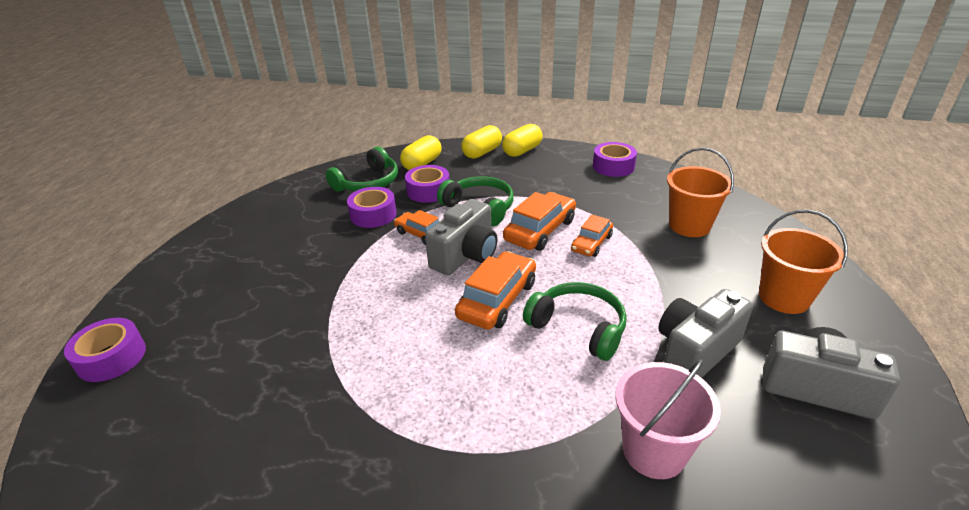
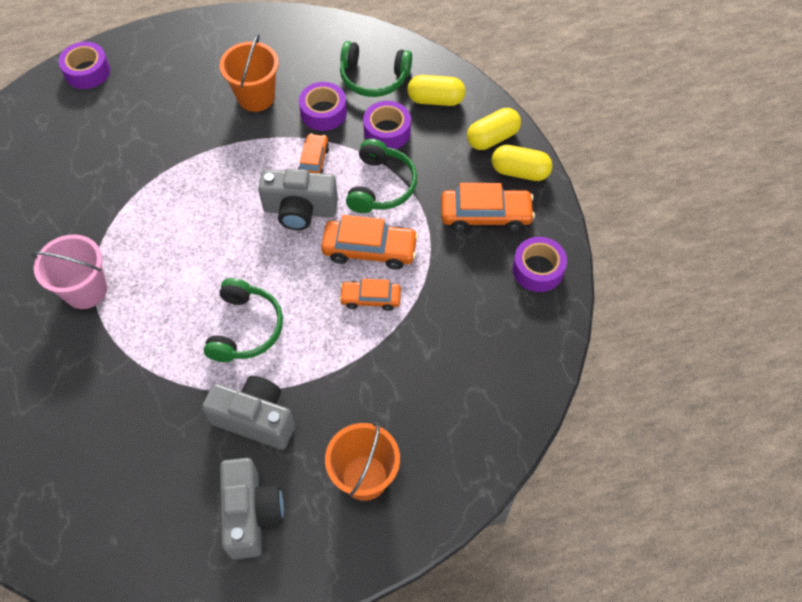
camera: 60 degrees right, 25 degrees up
orange car [455,251,536,330] -> orange car moved to [441,183,535,232]
yellow capsule [461,125,502,159] -> yellow capsule turned 45 degrees counterclockwise [467,108,521,150]
pink bucket [615,360,721,479] -> pink bucket moved to [31,234,107,309]
orange bucket [667,147,734,237] -> orange bucket moved to [220,34,279,112]

